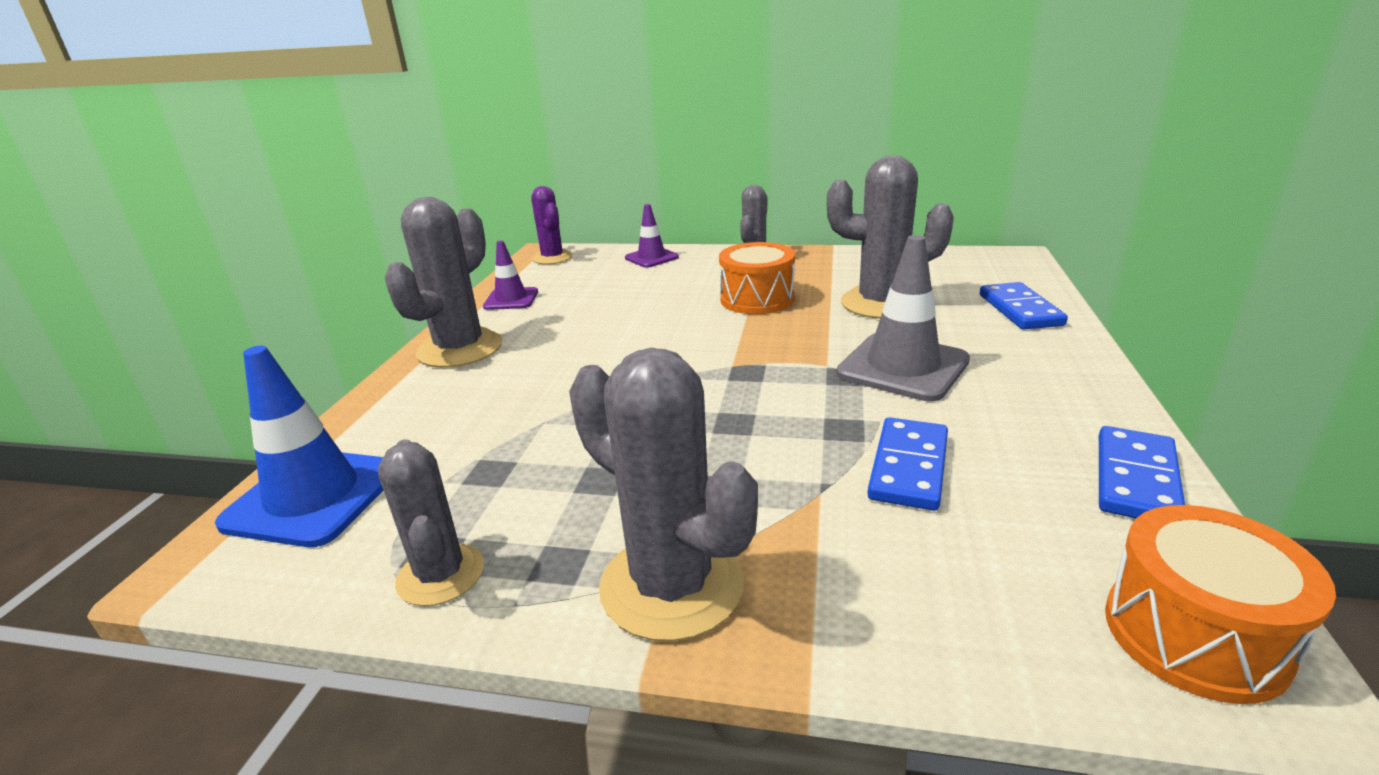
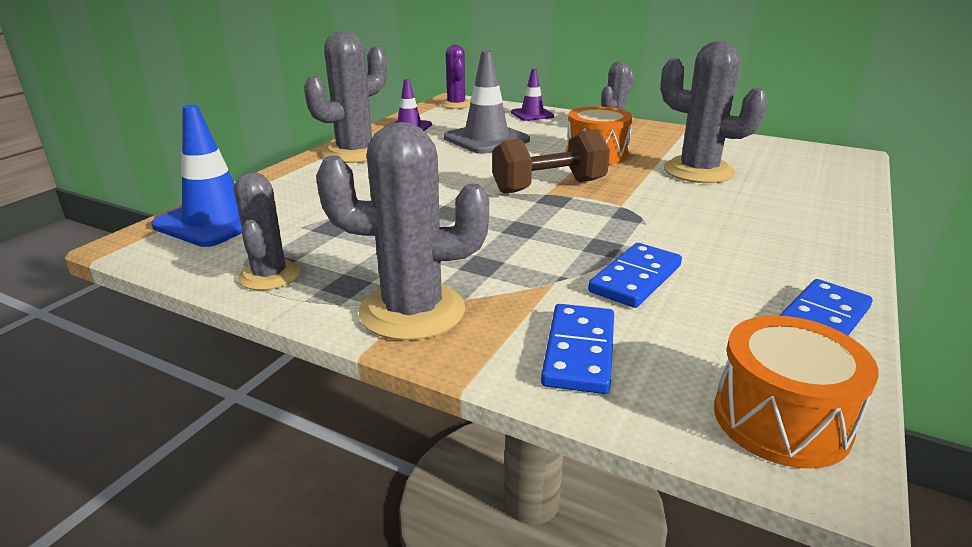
camera: 15 degrees right, 0 degrees up
grey cactus [569,348,758,641] -> grey cactus turned 60 degrees counterclockwise [316,122,489,341]
grey traffic cone [836,235,970,402] -> grey traffic cone moved to [444,50,530,154]
blue domino [980,282,1068,330] -> blue domino moved to [541,304,614,394]
none -> brown dumbbell [492,129,610,194]

